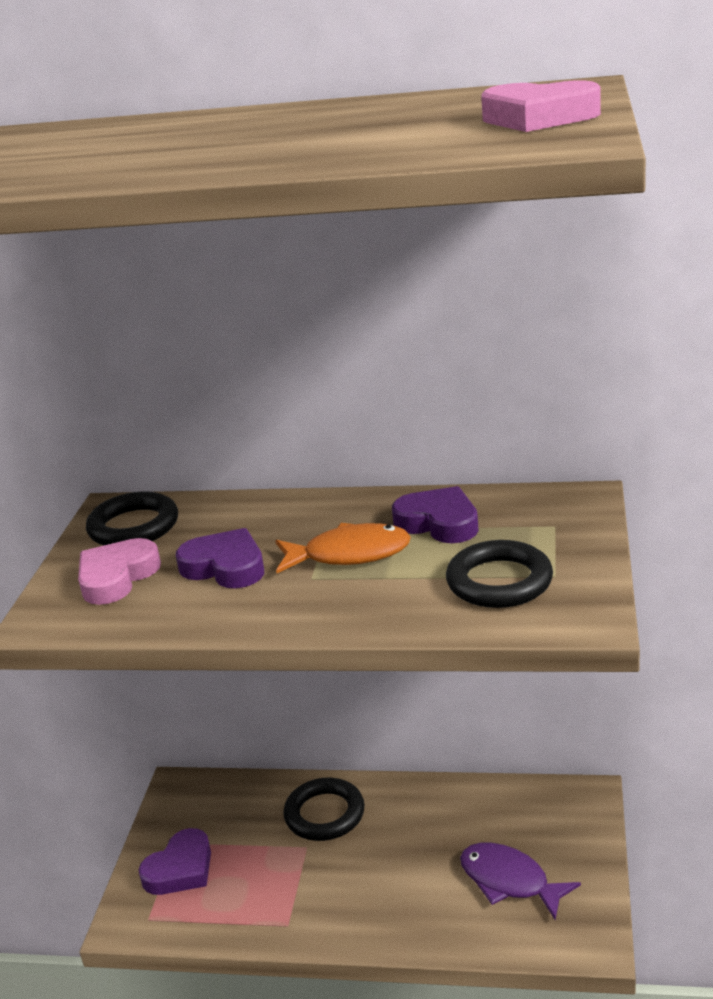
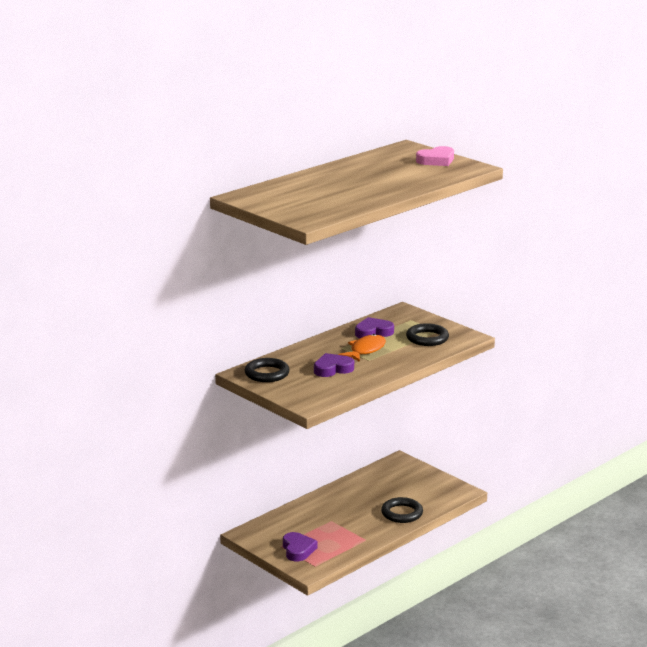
camera: 55 degrees left, 5 degrees down
pink heart [78,538,161,605] -> none
black ring [283,778,365,841] -> black ring moved to [381,497,423,523]
purple fish [460,843,581,920] -> none

